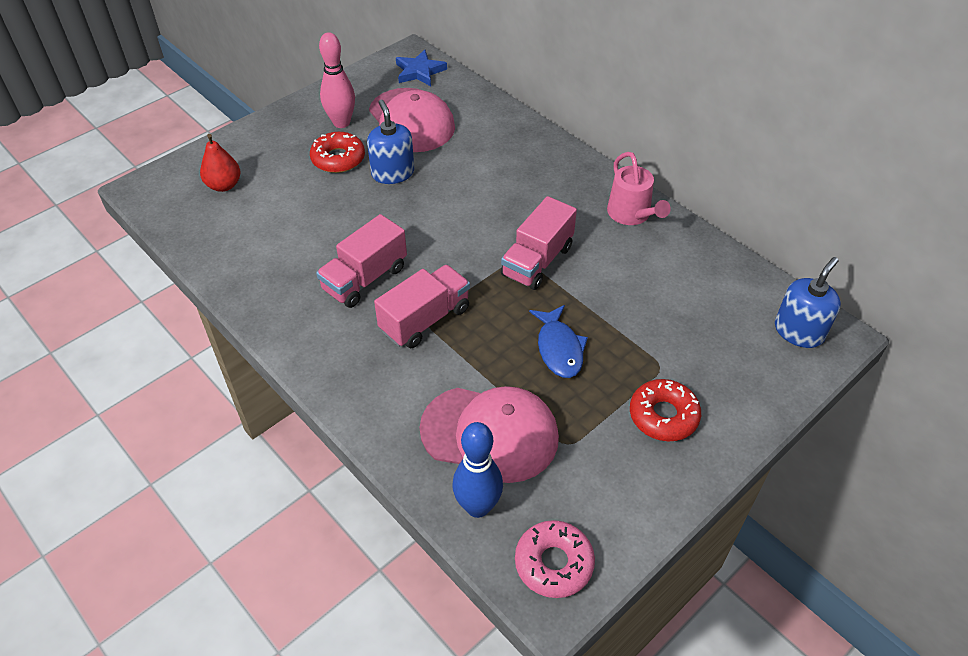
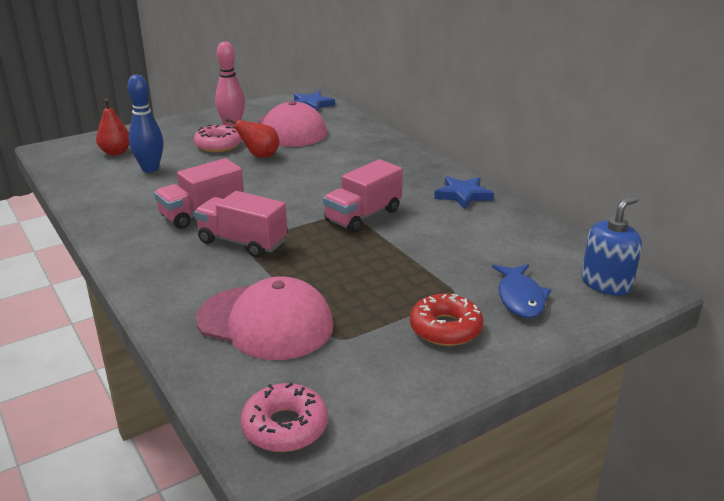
camera: 10 degrees right, 20 degrees down
red donut [310,132,365,173] -> pink donut [194,125,242,152]
blue soap dispenser [367,100,414,184] -> red pear [225,118,280,158]
pink truck [374,265,470,348] -> pink truck turned 120 degrees counterclockwise [194,191,287,258]
blue bowling pin [452,422,503,518] -> blue bowling pin moved to [127,75,163,173]
blue fish [529,305,588,378] -> blue fish moved to [492,264,551,318]
pink watering can [607,152,671,225] -> blue star [434,176,494,209]

